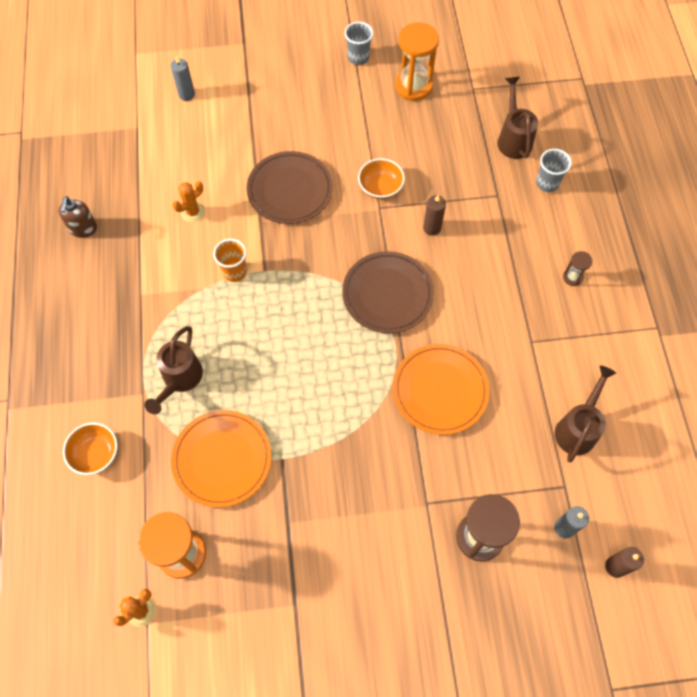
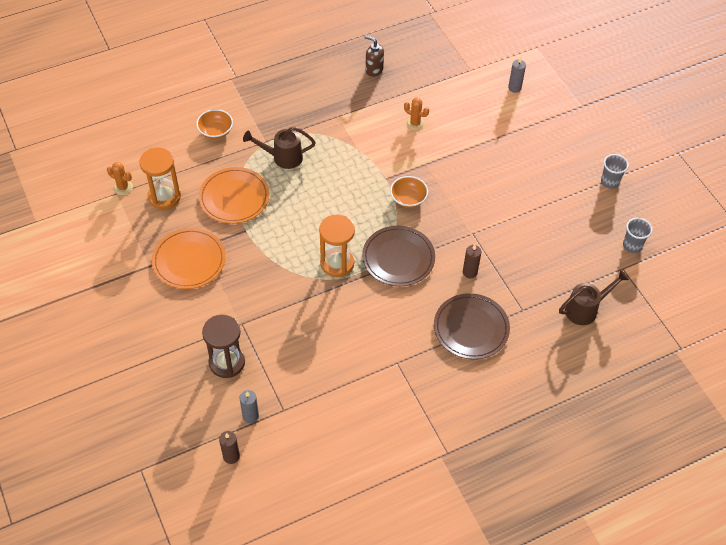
camera: 70 degrees right, 10 degrees down
brown soap dispenser [58,196,97,238] -> brown soap dispenser turned 45 degrees clockwise [364,35,384,77]
orange cup [213,239,247,282] -> none
brown plate [247,151,333,224] -> brown plate moved to [434,293,510,360]
orange bowl [358,158,405,199] -> orange bowl moved to [390,176,428,208]
orange plate [393,344,489,435] -> orange plate moved to [152,228,226,289]
orange hourglass [395,22,439,101] -> orange hourglass moved to [319,214,355,277]
grey cup [536,149,572,192] -> grey cup moved to [623,218,652,253]
brown watering can [555,365,616,463] -> none
brown hourglass [563,251,592,286] -> none

